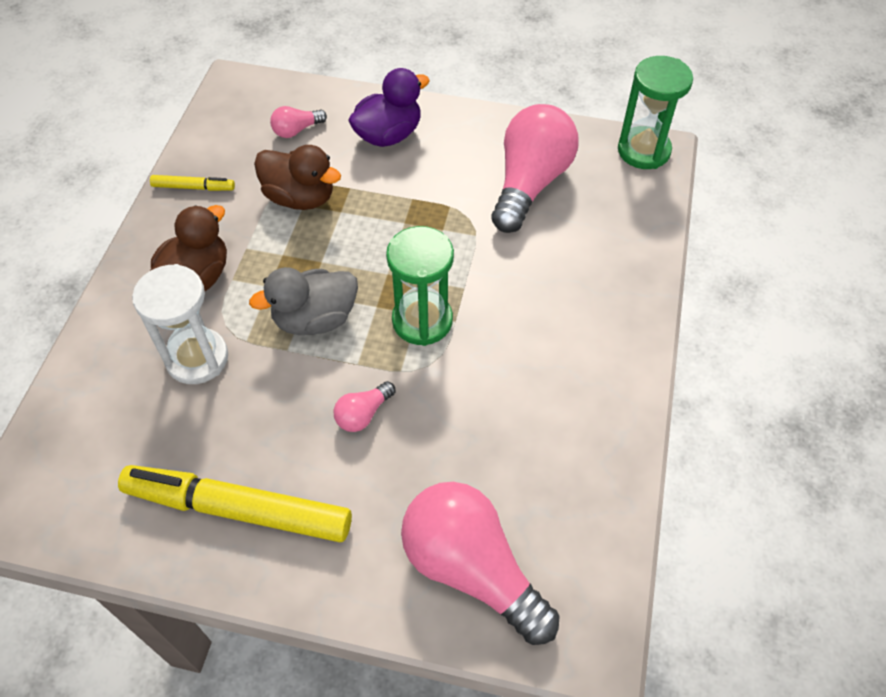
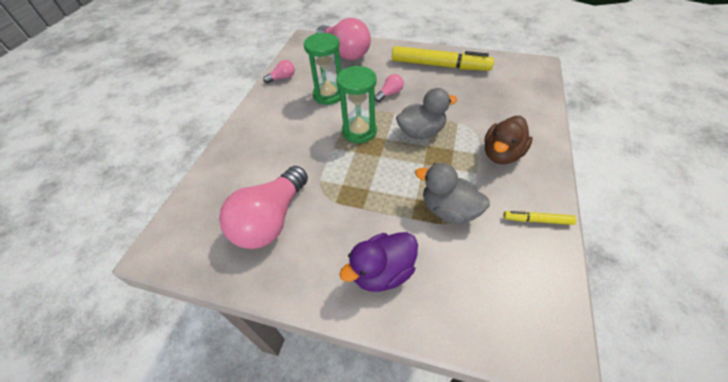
camera: 175 degrees left, 5 degrees down
white hourglass [132,264,228,384] -> none
brown duck [254,145,341,210] -> grey duck [415,163,490,224]
pink light bulb [270,106,327,138] -> pink light bulb moved to [263,60,295,83]
green hourglass [618,56,693,169] -> green hourglass moved to [304,33,341,105]

